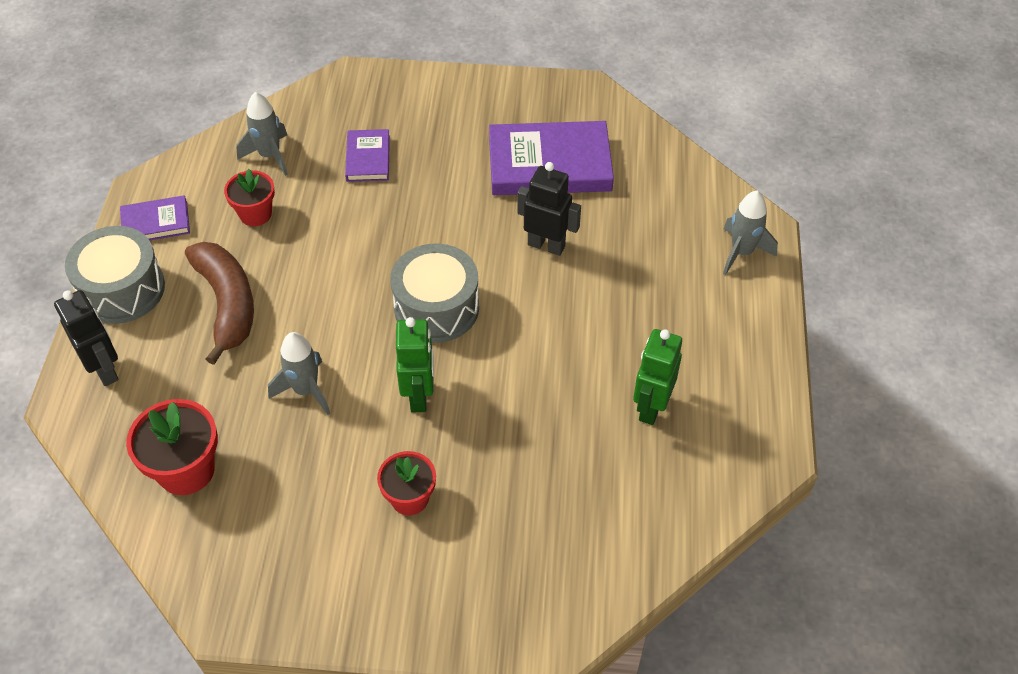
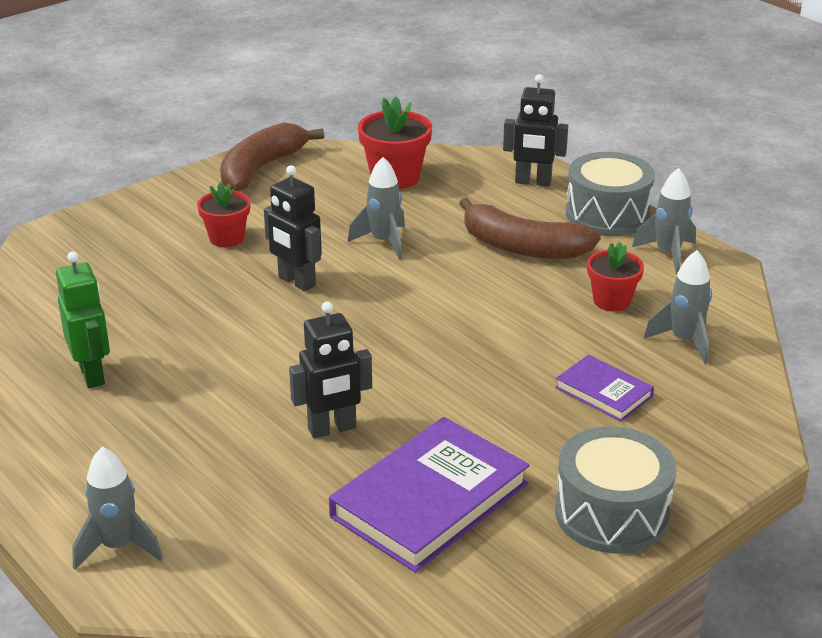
camera: 135 degrees right, 20 degrees down
purple book [120,195,190,240] -> grey rocket [632,168,696,274]
grey drum [390,243,479,343] -> grey drum moved to [555,426,676,554]
green robot [396,317,434,412] -> black robot [264,165,322,291]
none -> brown banana [220,123,324,191]

